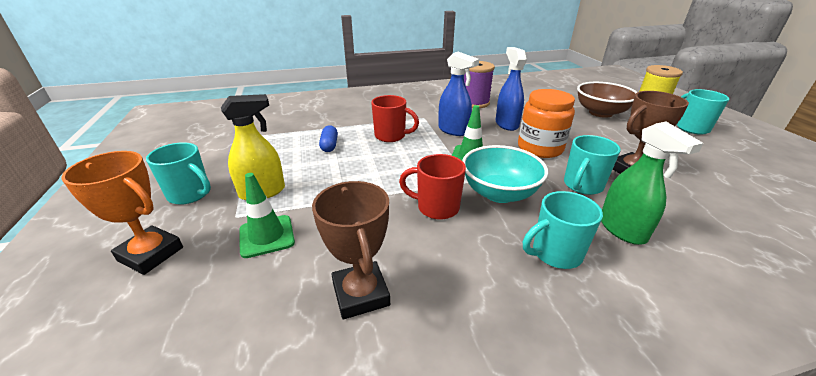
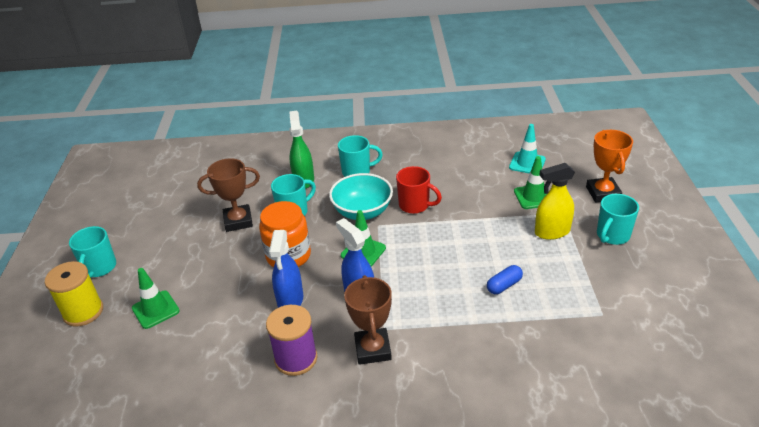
camera: 165 degrees left, 5 degrees up
orange trophy [61,151,183,275] -> orange trophy turned 45 degrees clockwise [586,130,633,202]
turquoise mug [146,142,211,205] -> turquoise mug turned 90 degrees counterclockwise [597,194,639,245]
brown trophy [312,181,390,319] -> brown trophy moved to [344,275,392,365]
blue capsule [319,125,338,152] -> blue capsule turned 45 degrees clockwise [487,265,523,294]
red mug [371,95,419,142] -> none
brown bowl [577,82,637,118] -> green traffic cone [132,268,180,329]
none -> turquoise traffic cone [509,124,546,174]

